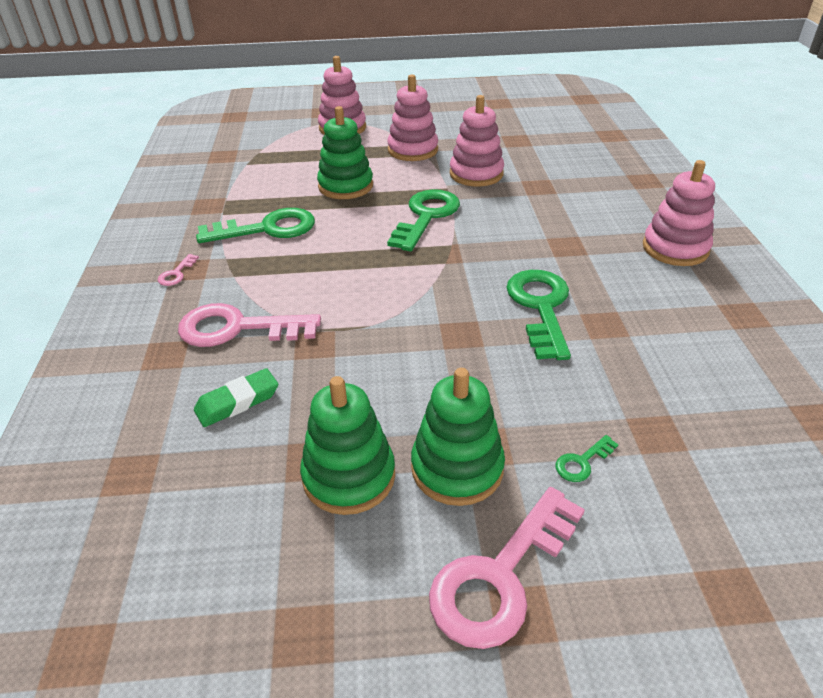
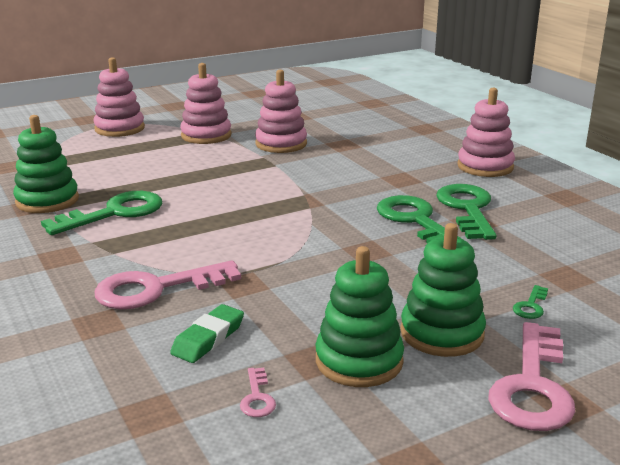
camera: 25 degrees left, 15 degrees down
pink key [158,254,199,286] -> pink key moved to [240,368,276,417]
green stacking toy [317,106,373,199] -> green stacking toy moved to [13,115,79,213]
green key [387,189,460,251] -> green key moved to [436,184,497,240]

